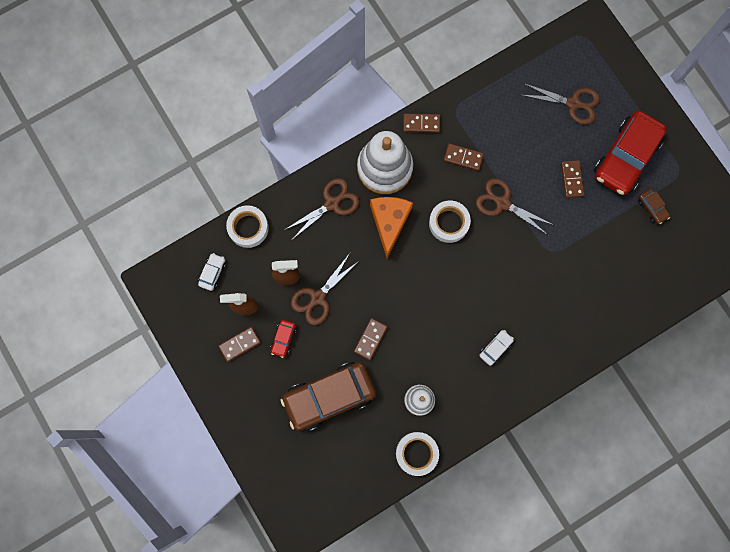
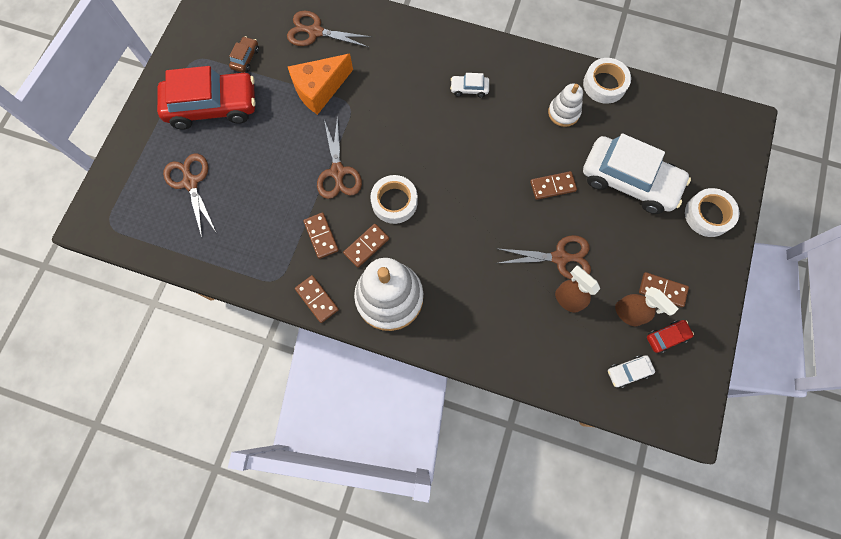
camera: 130 degrees left, 5 degrees down
white tape [226,205,269,248] -> white tape moved to [685,188,740,237]
red car [270,319,297,358] -> red car moved to [647,320,694,353]
brown car [280,362,376,431] -> white car [583,133,691,214]
brown scissors [285,178,360,240] -> brown scissors moved to [287,11,372,47]
orange cheese [370,197,413,258] -> orange cheese moved to [288,54,353,115]
brown domino [561,160,584,198] -> brown domino moved to [343,224,389,268]

